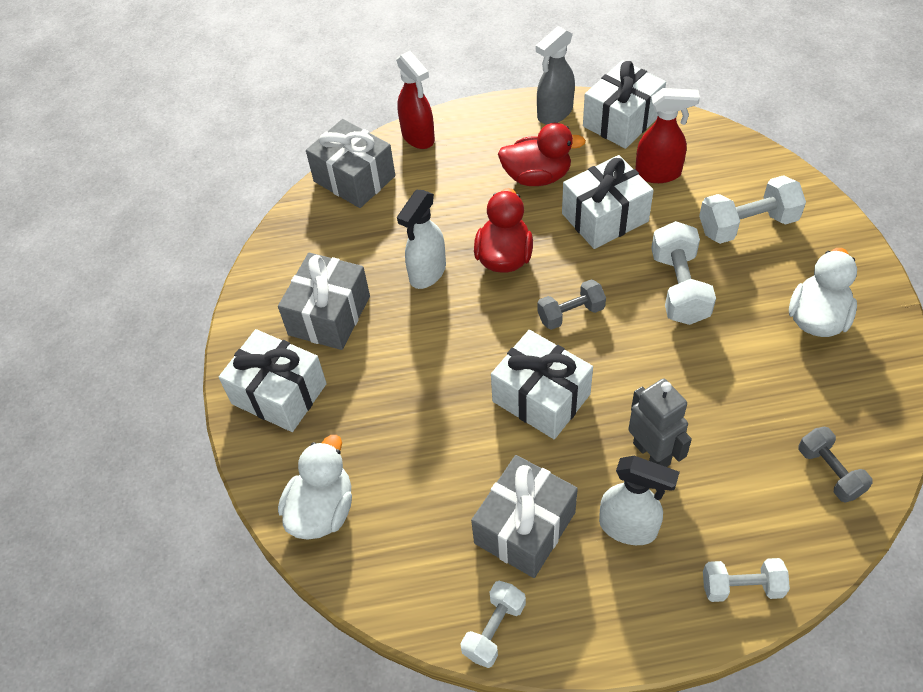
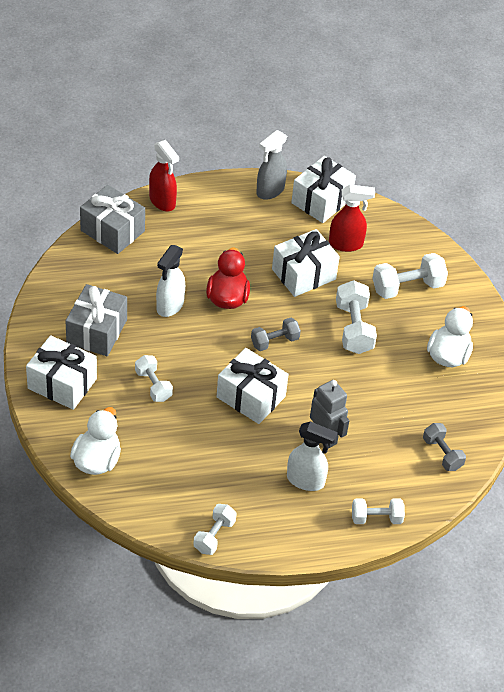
camera: 10 degrees left, 5 degrees down
grey gift [471,455,578,578] -> none
red duck [498,123,586,186] -> none
none -> white dumbbell [135,355,173,402]

